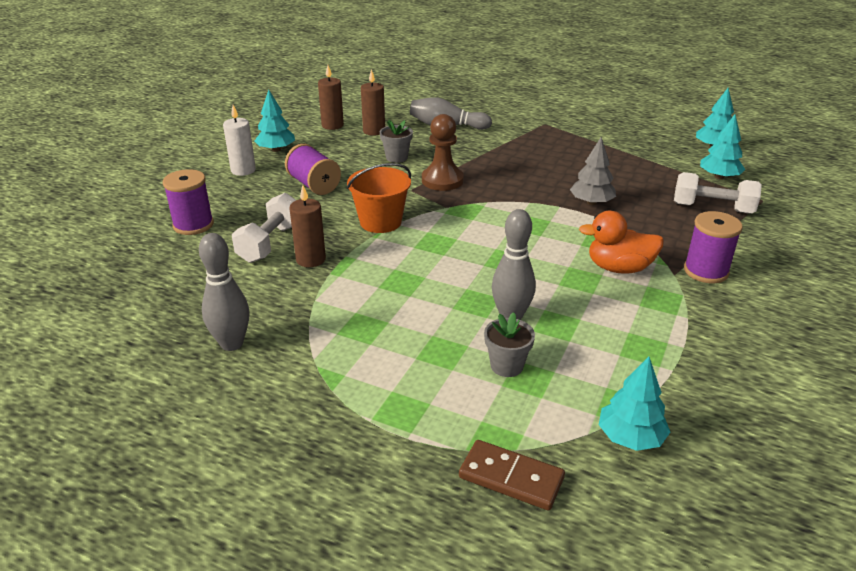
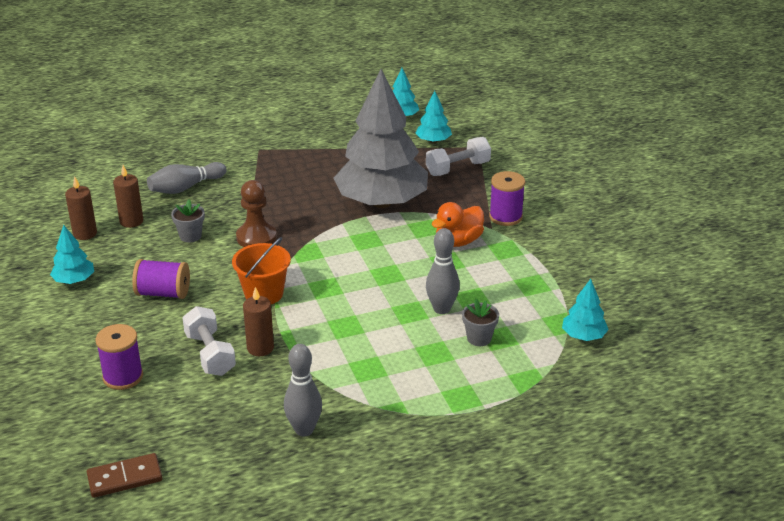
camera: 45 degrees left, 0 degrees up
white candle [223,105,256,176] -> none
brown domino [459,440,565,510] -> brown domino moved to [87,453,162,498]
grey tree [570,137,616,205] -> grey tree [333,69,428,208], size x2.40

